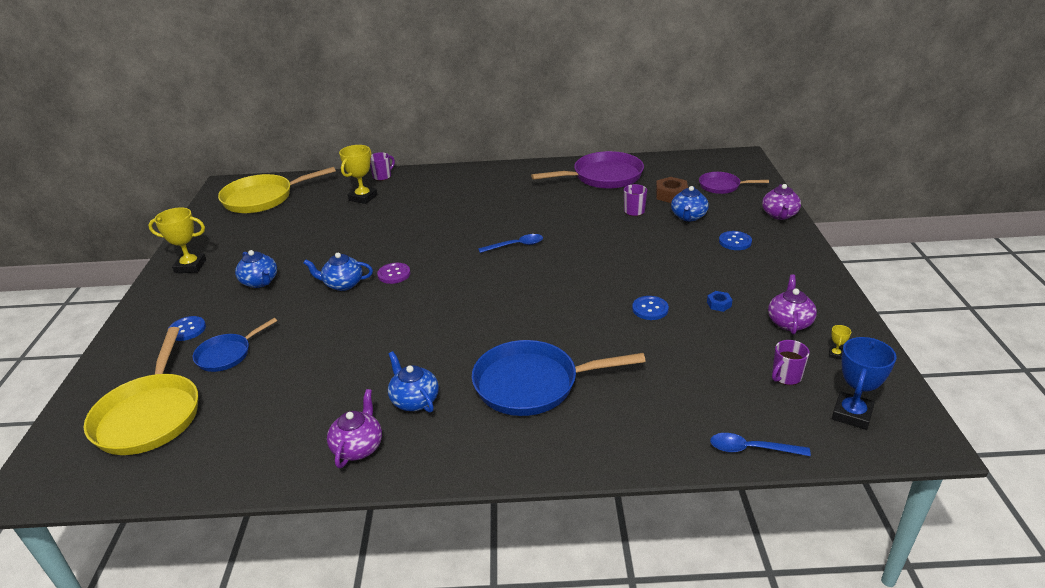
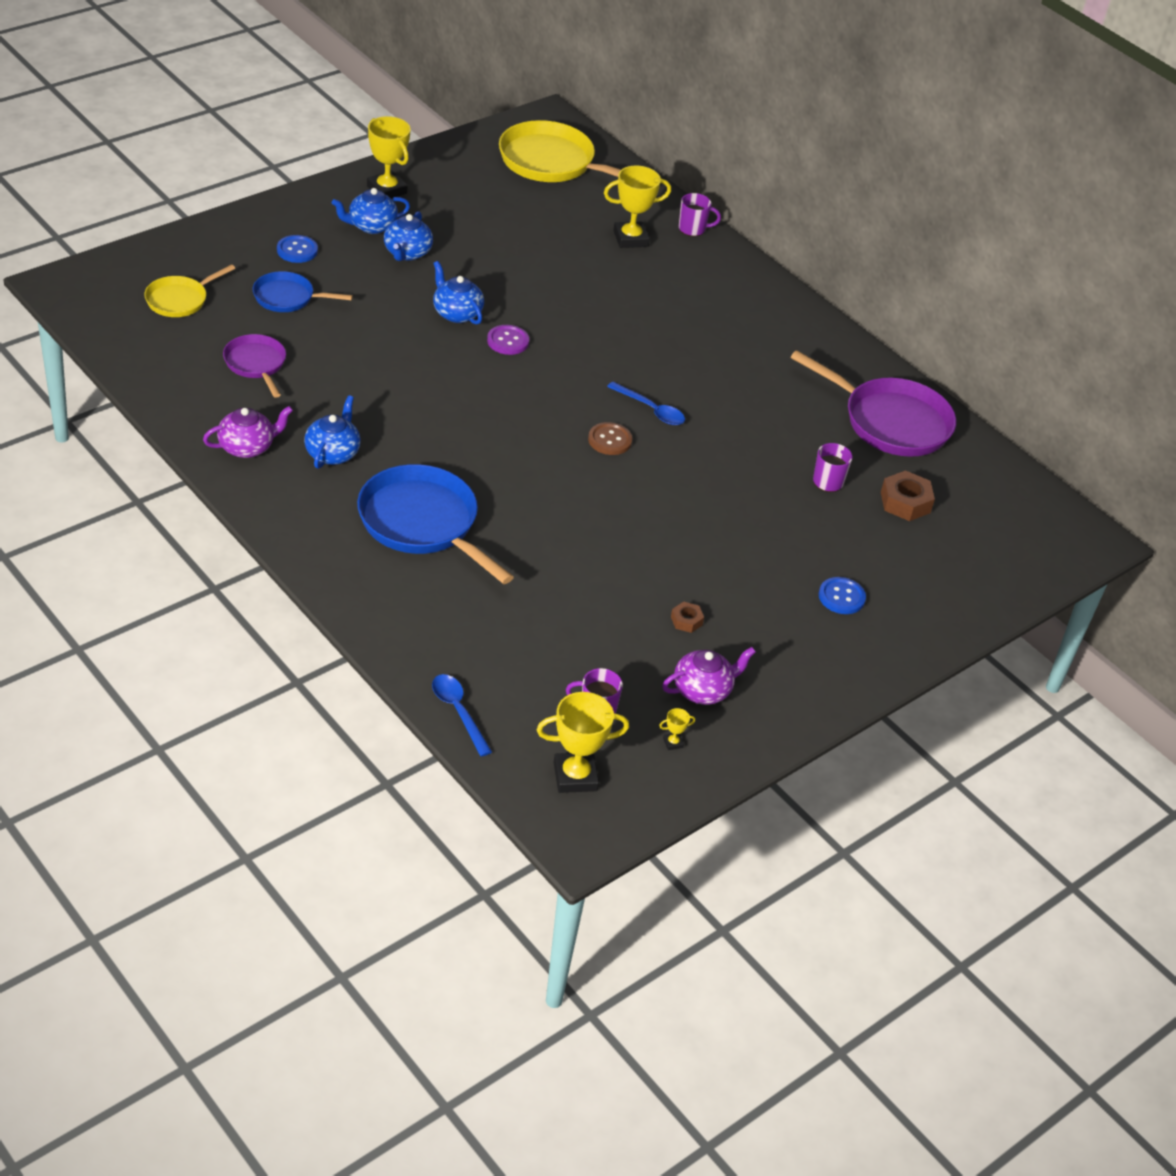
camera: 45 degrees right, 10 degrees up
yellow pan [83,327,198,455] -> yellow pan [144,264,235,317], size x0.56
blue button [632,296,669,320] -> none
blue teapot [671,186,709,221] -> blue teapot moved to [332,188,410,234]
purple pan [699,172,769,194] -> purple pan moved to [223,334,286,398]
blue nut [707,291,732,312] -> brown nut [671,601,704,633]
purple teapot [762,184,801,220] -> none
blue trophy [832,337,896,430] -> yellow trophy [536,692,629,793]
none -> brown button [588,422,632,455]

